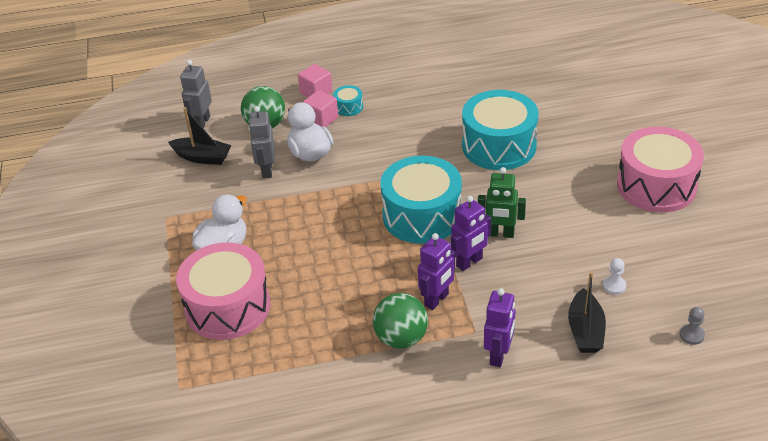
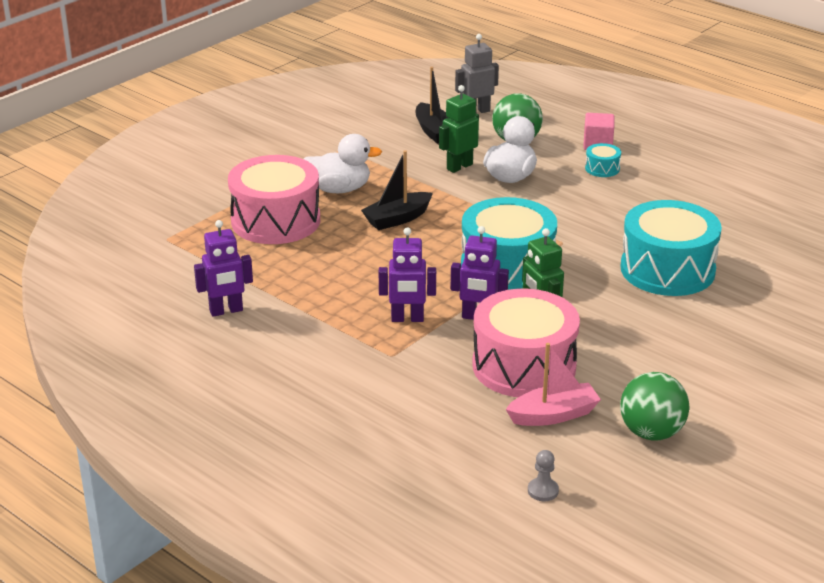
camera: 50 degrees right, 10 degrees down
grey robot [248,106,275,179] -> green robot [439,85,479,173]
pink cube [303,90,338,127] -> none
green ball [373,293,428,349] -> green ball moved to [620,372,690,441]
purple robot [484,288,516,367] -> purple robot moved to [194,220,253,317]
black boat [568,272,606,353] -> black boat moved to [361,150,433,230]
white pawn [603,258,626,295] -> pink boat [506,343,601,426]
pink drum [617,127,704,213] -> pink drum moved to [472,288,580,397]

